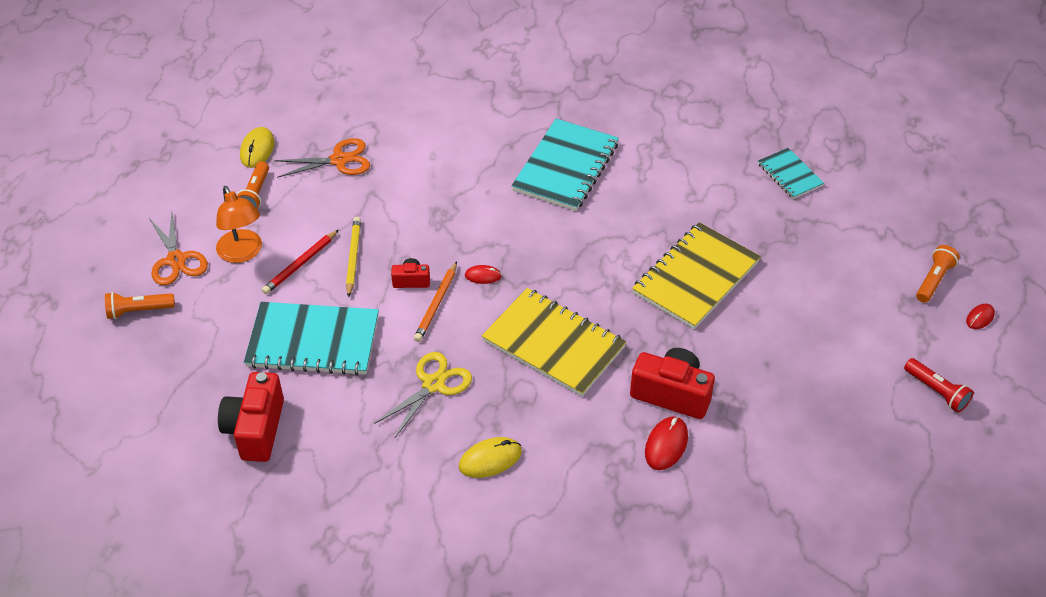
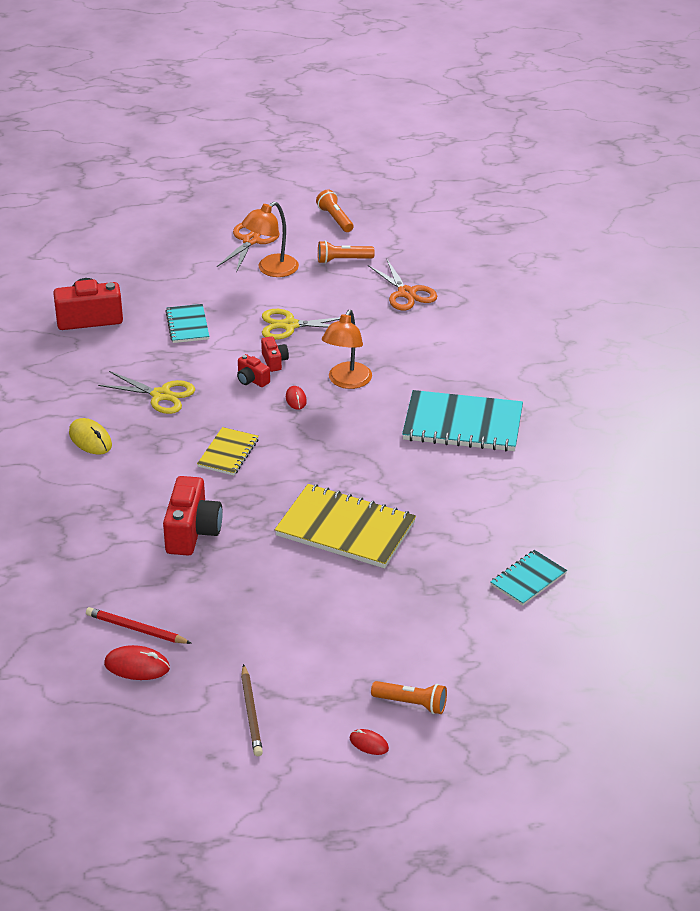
camera: 75 degrees right, 10 degrees down
orange flashlight [105,292,175,319] -> orange flashlight moved to [316,190,353,232]
orange scissors [149,212,208,285] -> orange scissors turned 150 degrees clockwise [217,223,280,273]
yellow mouse [240,127,274,168] -> none
turquoise notebook [244,302,379,376] -> turquoise notebook [165,304,209,343], size x0.54
red pencil [262,230,338,294] -> red pencil moved to [86,607,192,644]
yellow pencil [346,217,361,297] -> yellow scissors [262,309,340,340]
orange pencil [414,261,457,342] -> red camera [237,354,270,387]
yellow notebook [482,288,626,397] -> yellow notebook [197,427,259,475], size x0.54
red mouse [645,416,688,470] -> red mouse moved to [104,645,170,680]
red flashlight [904,358,974,413] -> brown pencil [241,664,263,756]
none -> orange lamp [322,310,372,389]

